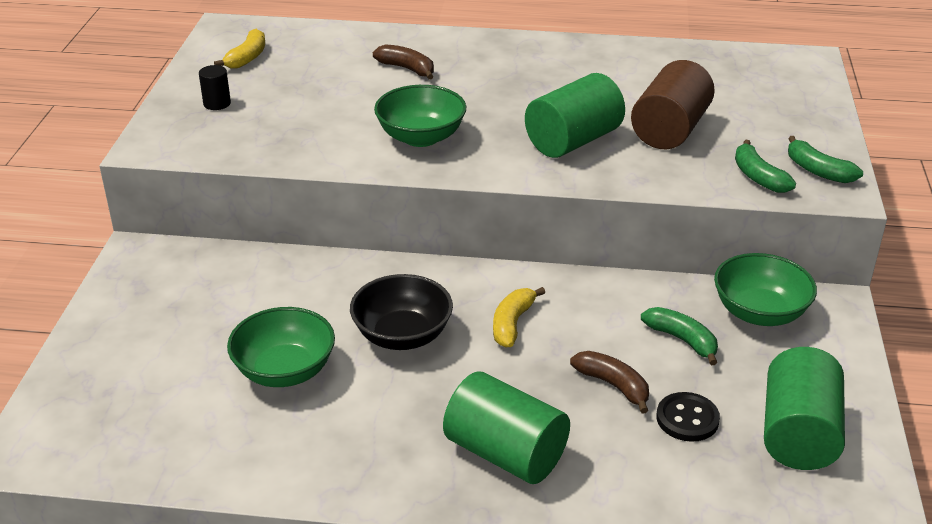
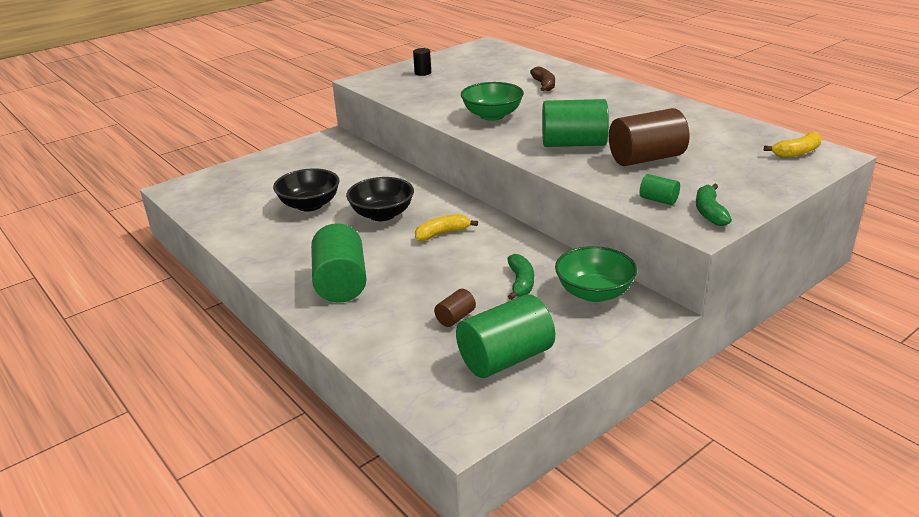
camera: 45 degrees right, 5 degrees down
yellow banana [214,29,265,69] -> yellow banana moved to [764,132,822,158]
green bowl [227,307,335,387] -> black bowl [273,168,340,212]
brown banana [570,351,649,414] -> none
black button [656,392,720,442] -> brown cylinder [434,289,476,327]
green banana [735,140,796,193] -> green cylinder [640,174,680,205]

